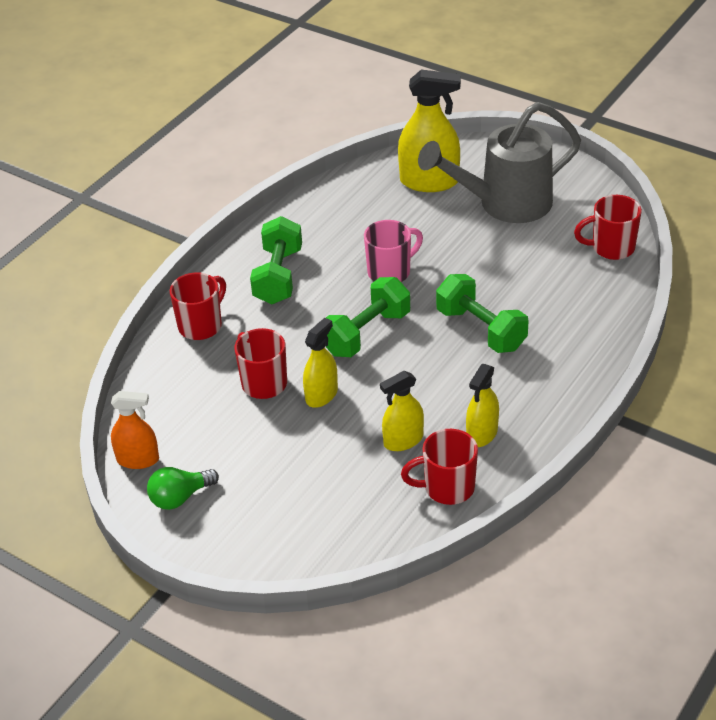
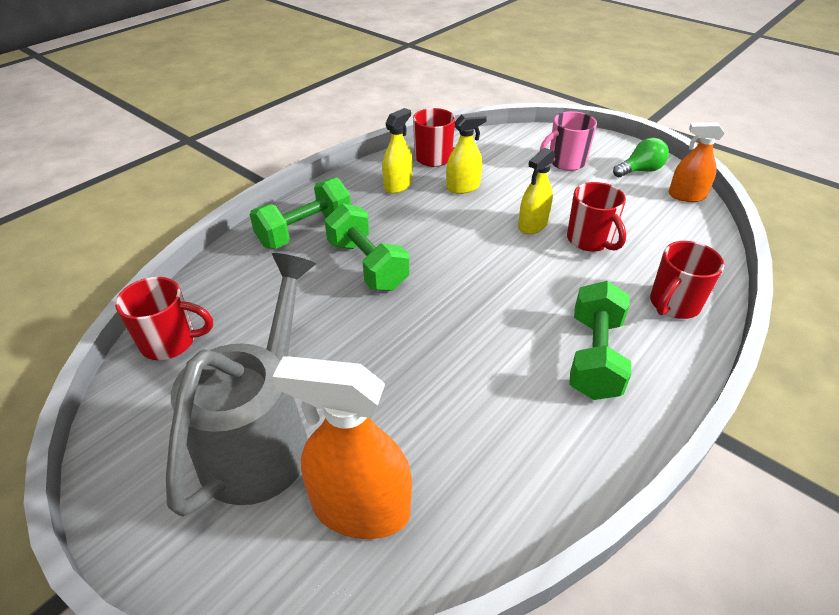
camera: 175 degrees left, 0 degrees up
green dumbbell [325,277,410,357] -> green dumbbell moved to [249,178,351,249]
pink mug [364,220,423,282] -> pink mug moved to [540,111,597,171]
yellow spray bottle [398,70,461,192] -> orange spray bottle [272,356,412,539]
grey watering can [418,102,581,223] -> grey watering can turned 60 degrees counterclockwise [166,253,316,516]

